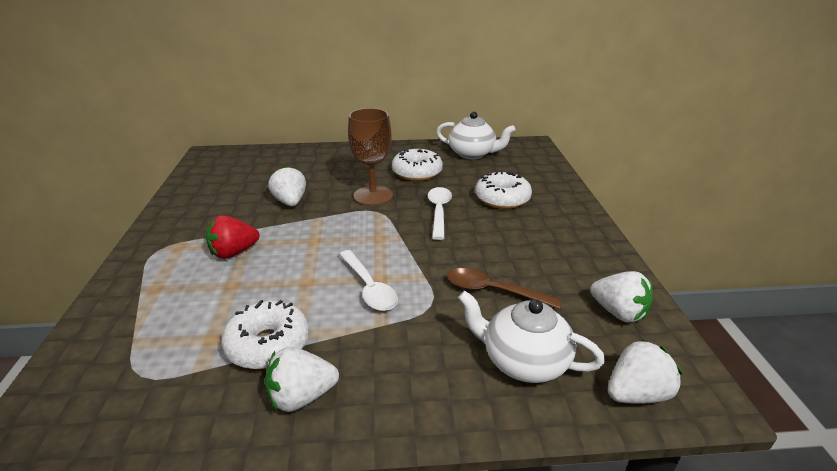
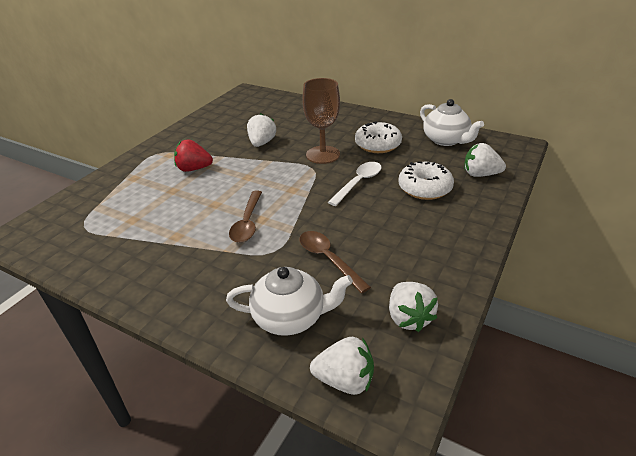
camera: 35 degrees right, 5 degrees up
white donut [221,300,309,369] -> none
white strawberry [265,347,339,412] -> white strawberry moved to [464,143,506,177]
white spoon [339,250,398,311] -> brown spoon [229,191,262,243]
white teapot [458,291,605,383] -> white teapot turned 120 degrees clockwise [226,267,353,336]

